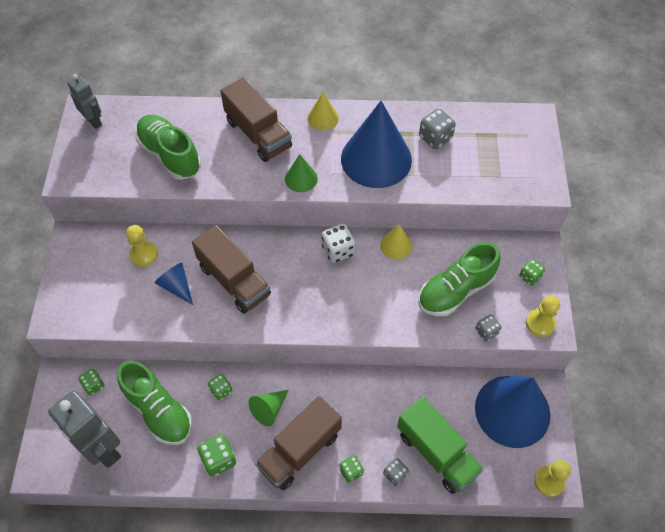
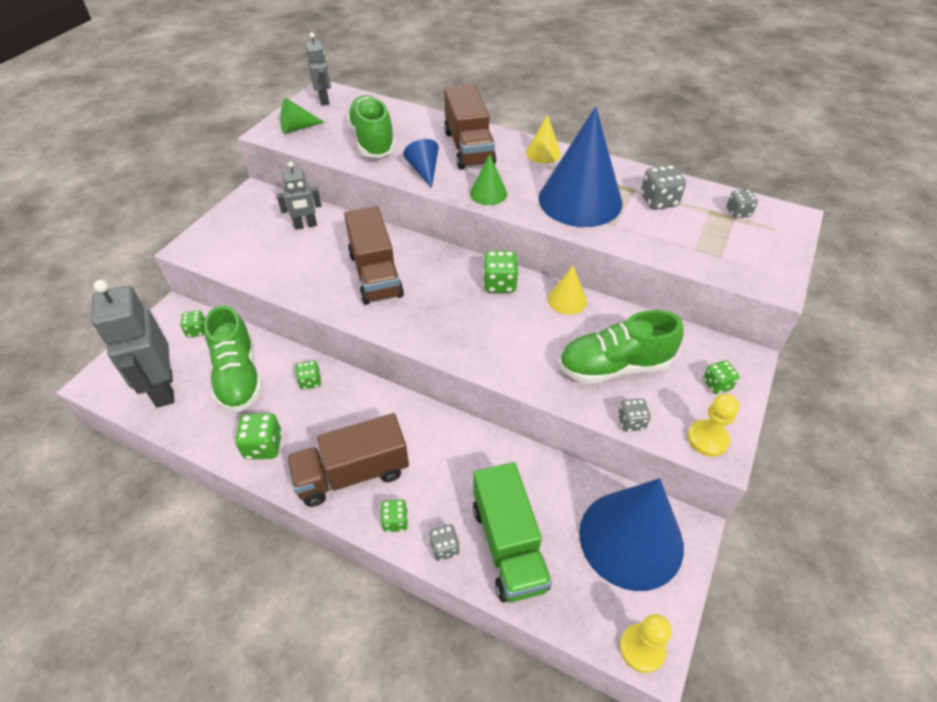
camera: 25 degrees right, 10 degrees down
yellow pawn [126,225,158,267] -> grey robot [277,162,322,230]
blue cone [155,263,193,305] -> blue cone moved to [403,139,439,188]
green cone [249,390,289,426] -> green cone moved to [280,98,325,134]
white dice [322,224,355,263] -> green dice [483,251,518,293]
none -> grey dice [726,190,758,218]

